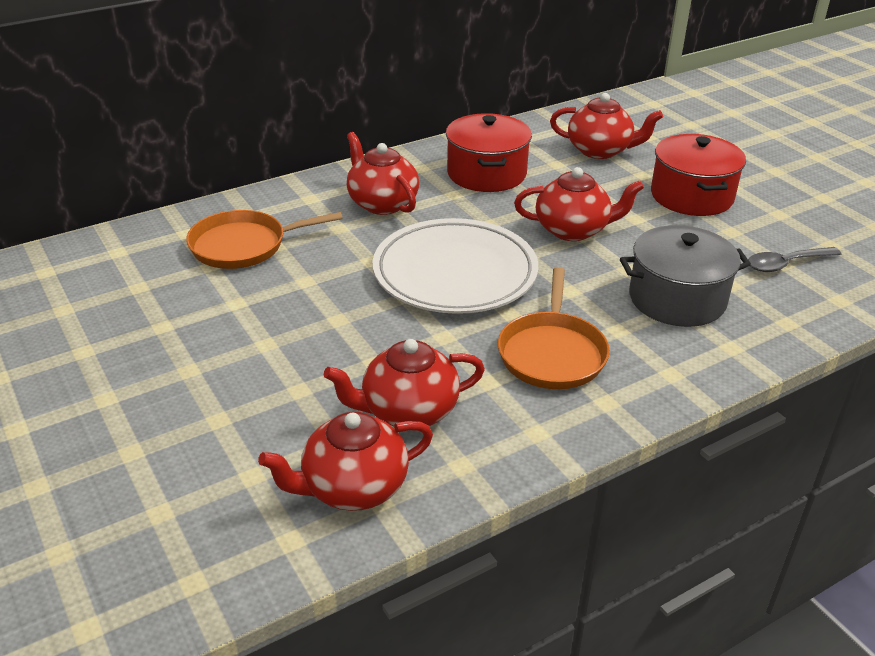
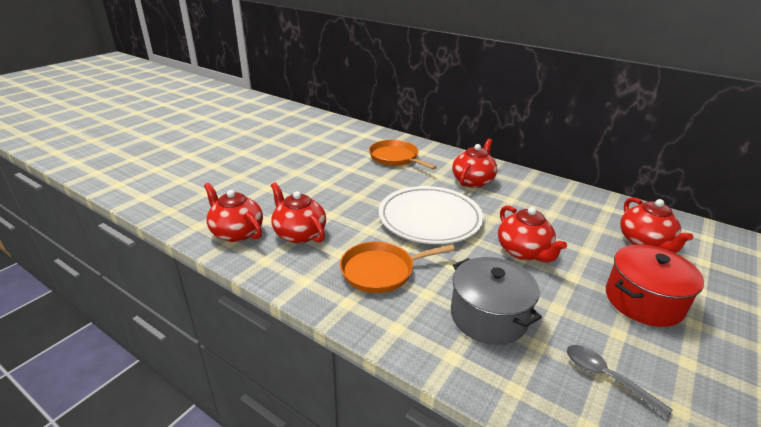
camera: 65 degrees right, 5 degrees down
red pot [446,113,532,192] -> none

